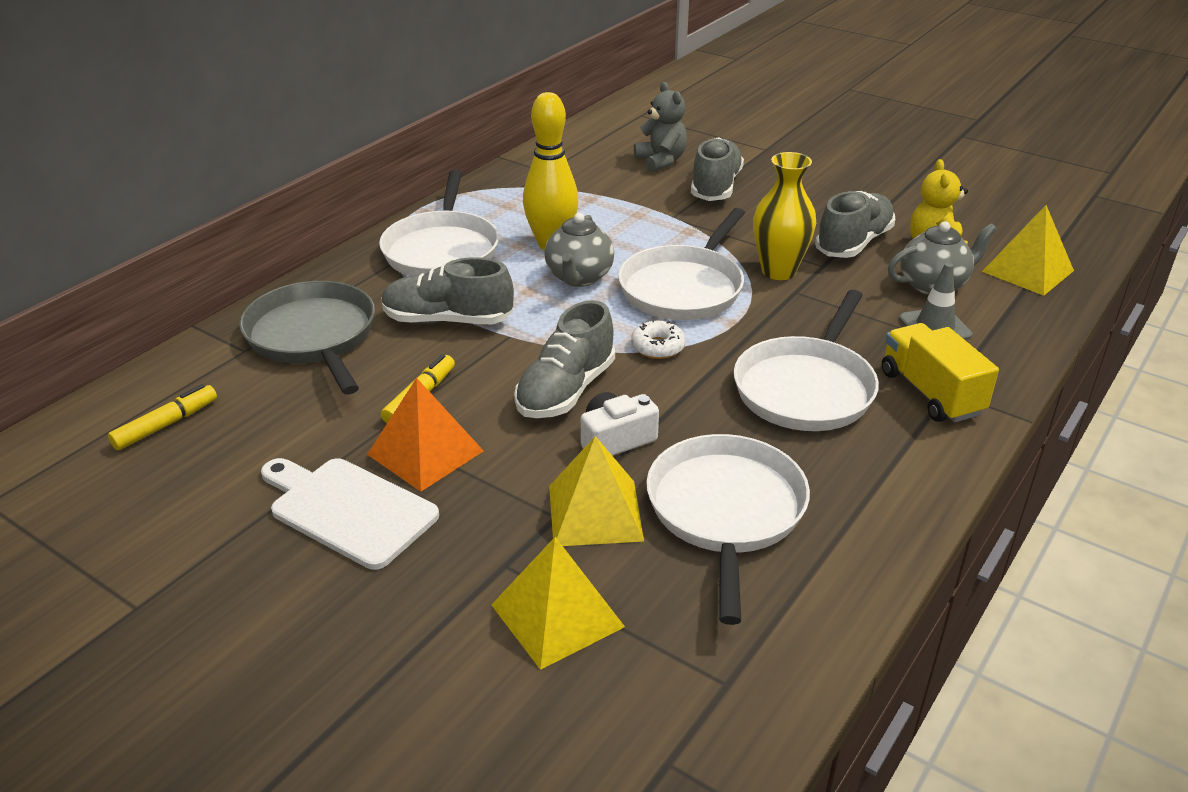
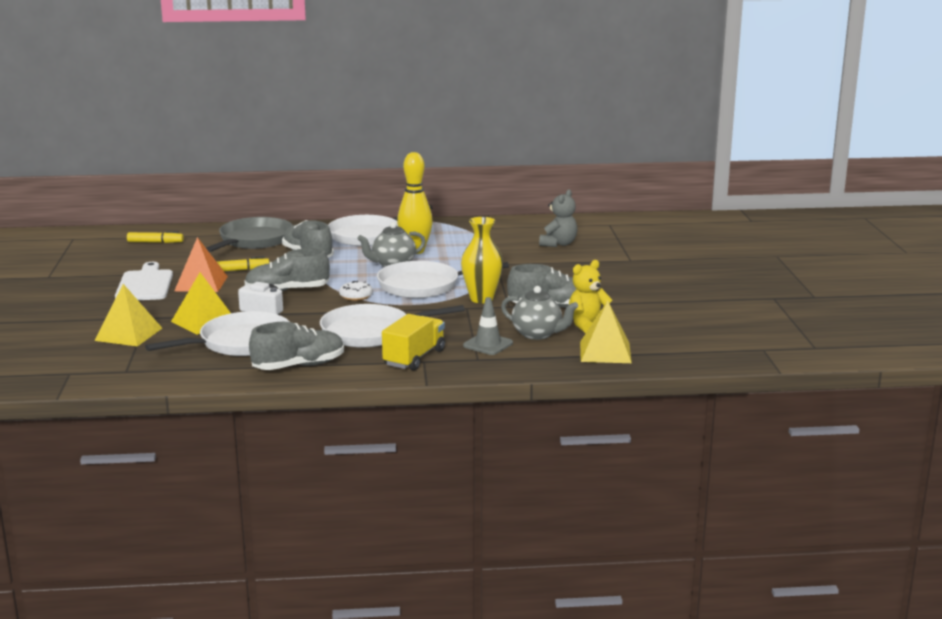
camera: 50 degrees right, 15 degrees down
grey shoe [691,137,744,201] -> grey shoe moved to [249,322,344,370]

